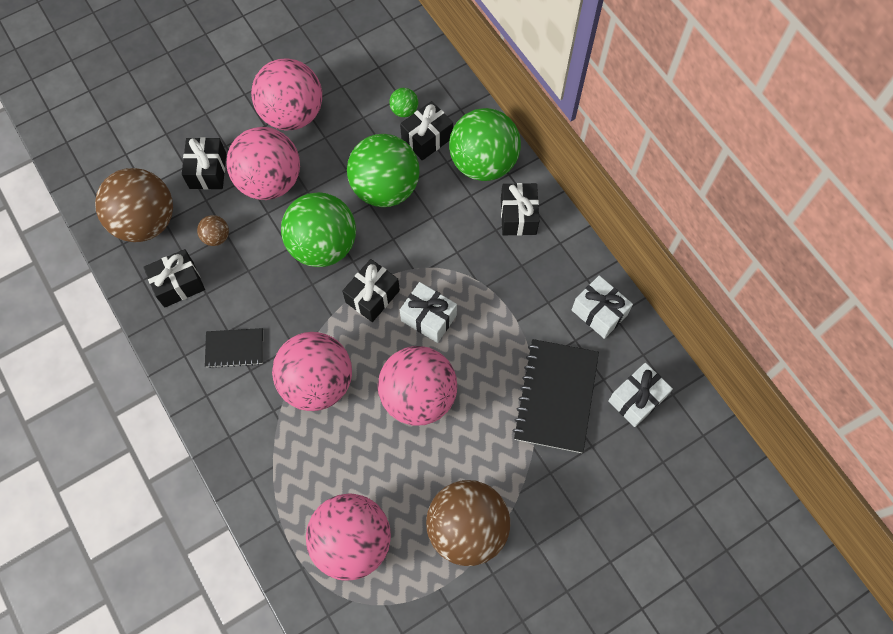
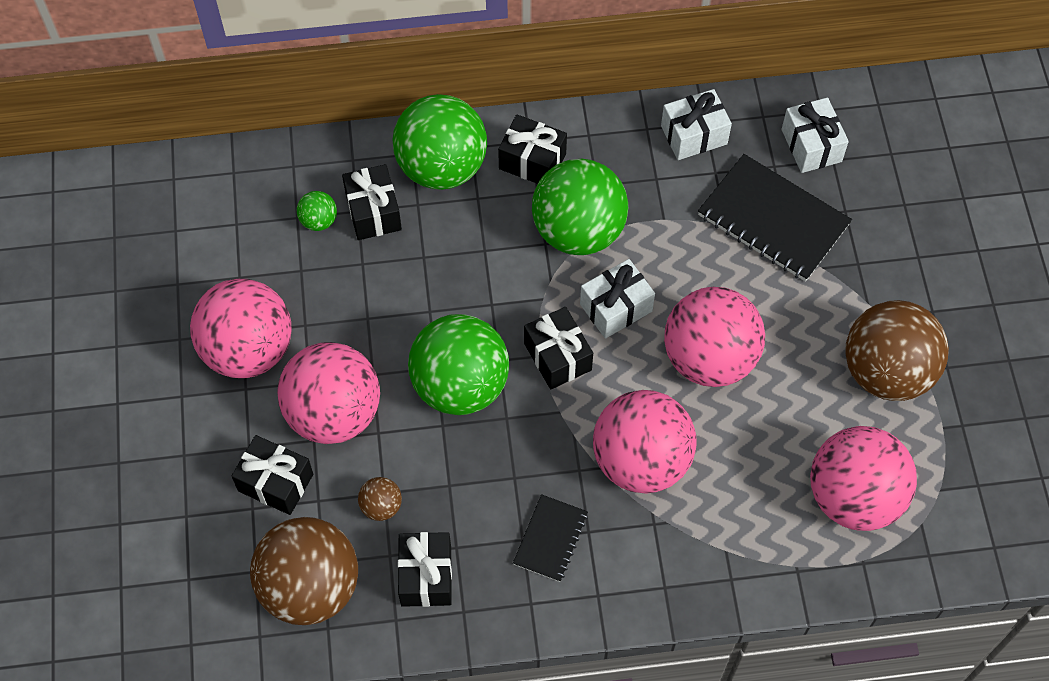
camera: 65 degrees left, 5 degrees down
green ball [347,134,420,207] -> green ball moved to [532,159,628,255]

